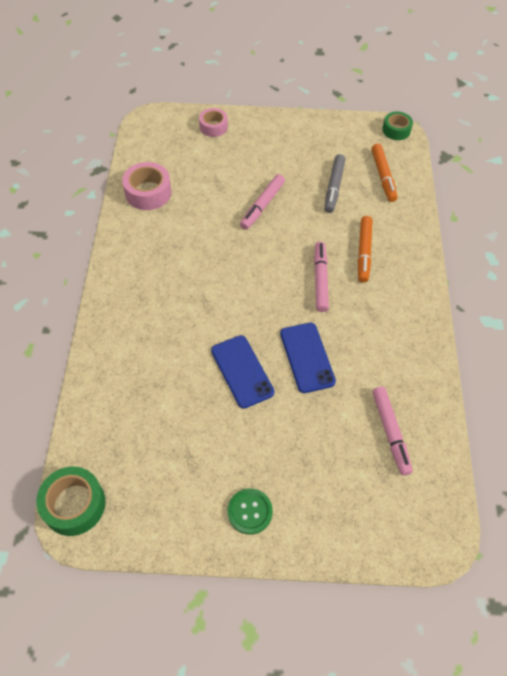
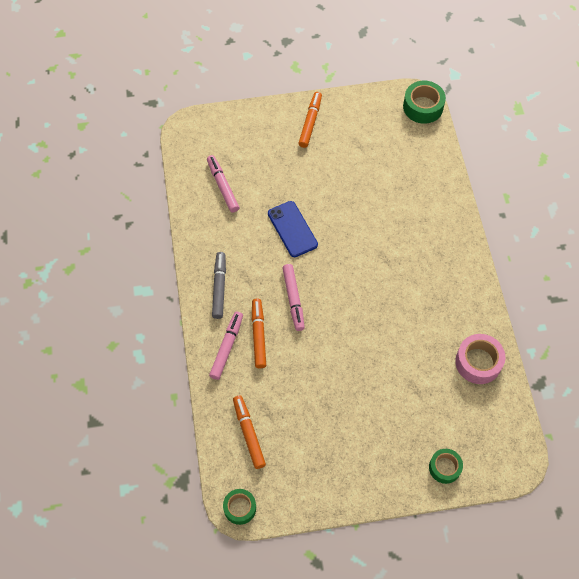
camera: 170 degrees right, 5 degrees up
pink tape [199,108,228,137] -> green tape [429,449,463,484]
blue phone [211,335,274,409] -> none
green button [228,488,273,535] -> orange marker [298,92,322,148]
pink marker [240,174,285,230] -> pink marker moved to [209,311,243,380]
grey marker [324,154,345,213] -> grey marker moved to [212,252,226,319]

